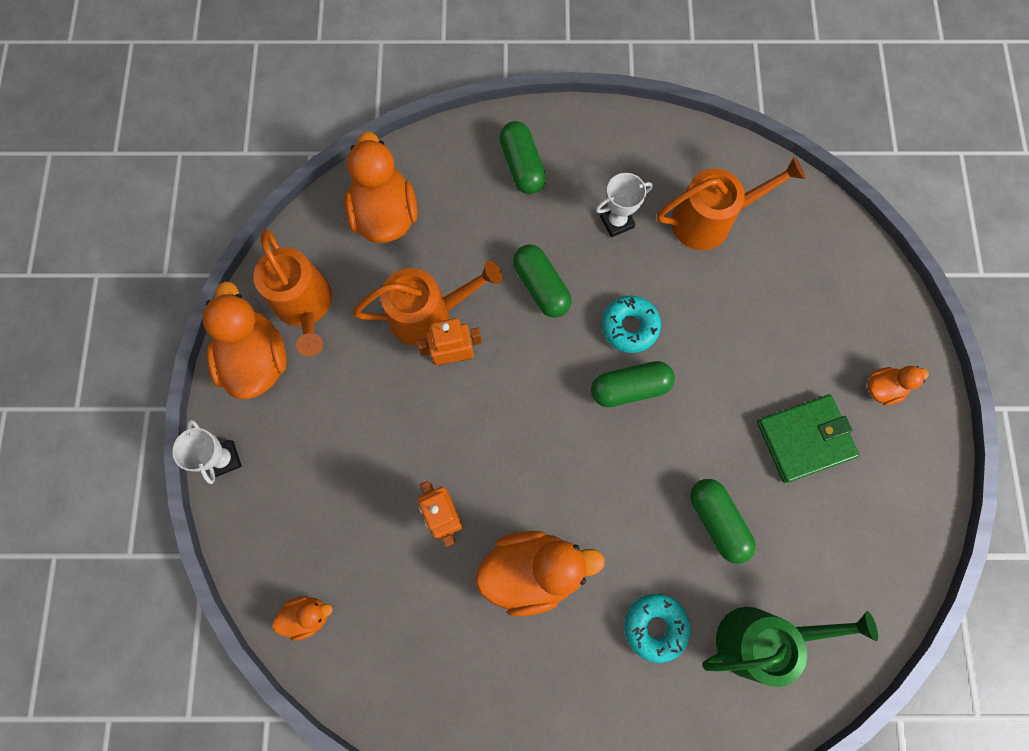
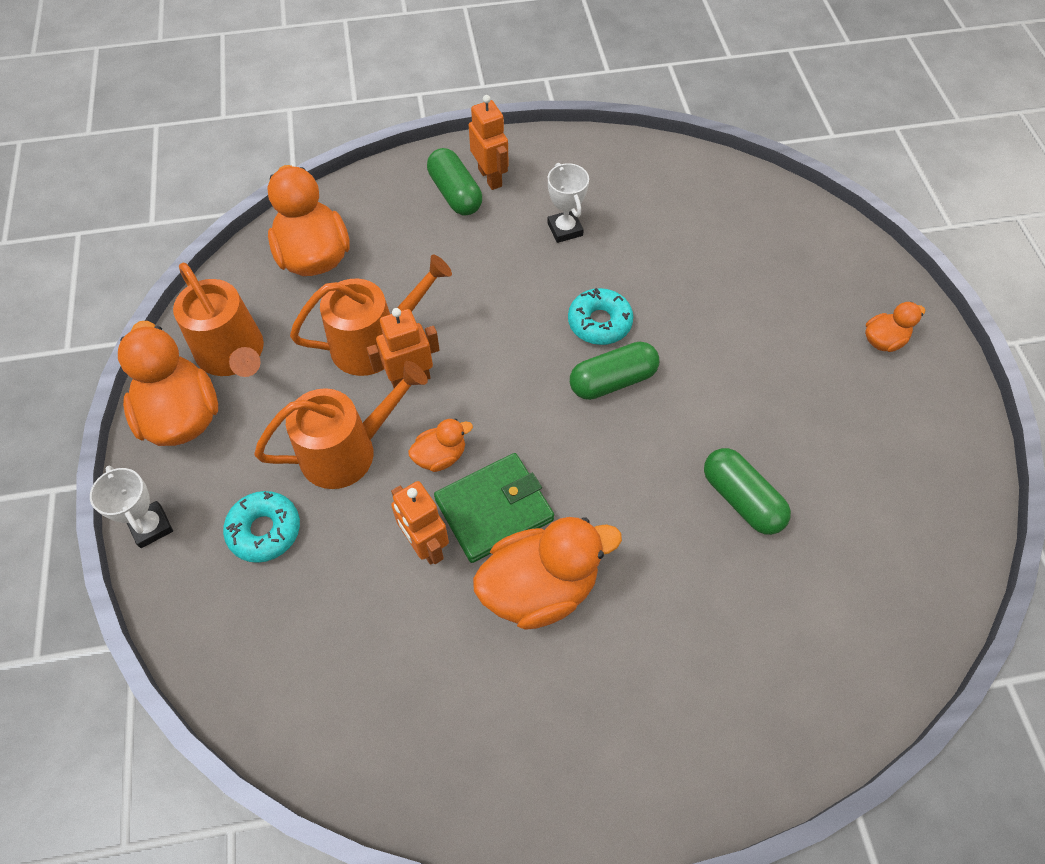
camera: 10 degrees left, 15 degrees down
orange duck [272,596,333,641] -> orange duck moved to [408,418,473,472]
green capsule [513,244,572,318] -> none
white trophy [596,173,653,238] -> white trophy turned 75 degrees counterclockwise [547,163,589,243]
turquoise donut [625,594,691,663] -> turquoise donut moved to [223,491,300,563]
orange watering can [657,157,805,250] -> orange watering can moved to [254,361,428,489]
green watering can [702,607,878,687] -> none
green wallet [757,395,859,483] -> green wallet moved to [434,453,554,563]
none -> orange robot [469,95,509,190]

